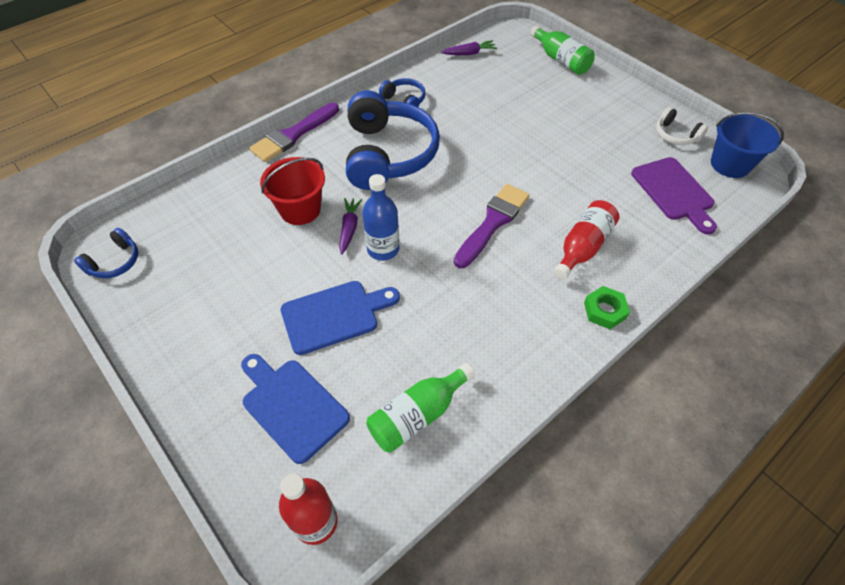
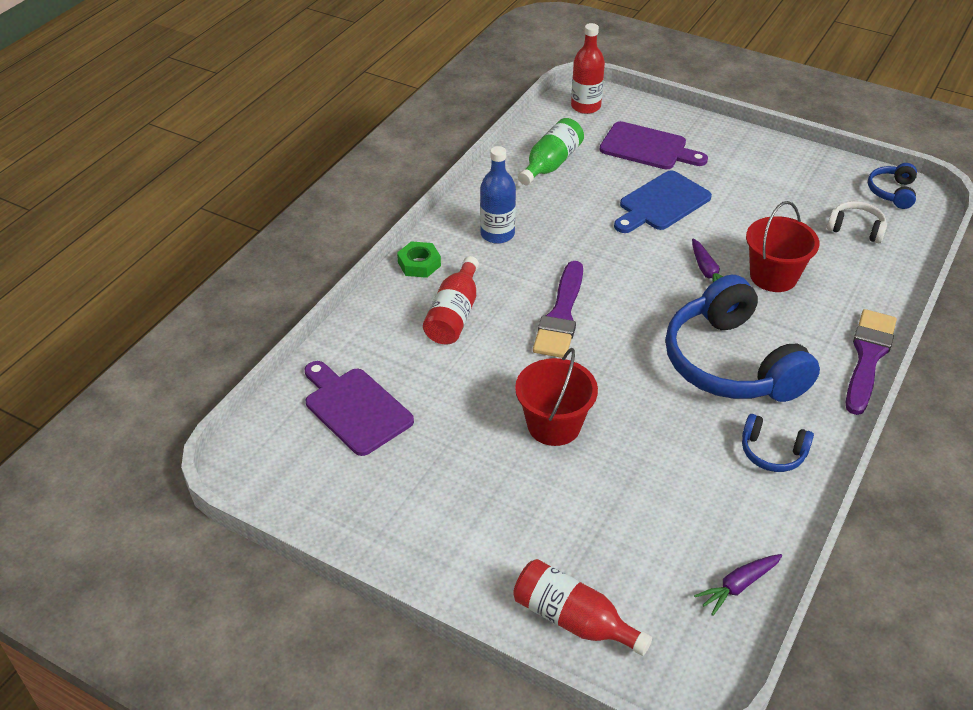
camera: 160 degrees right, 10 degrees down
blue cutting board [241,354,350,464] -> purple cutting board [600,121,708,169]
blue bottle [362,174,400,261] -> blue bottle moved to [480,146,516,244]
green bottle [530,25,595,75] -> red bottle [513,559,652,656]
white headphones [656,107,708,145] -> white headphones moved to [827,201,887,243]
blue bucket [711,112,784,178] -> none
none -> red bucket [515,348,598,446]

